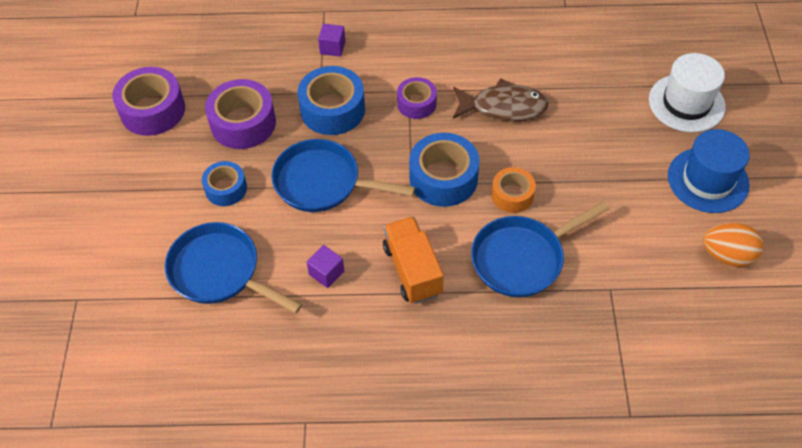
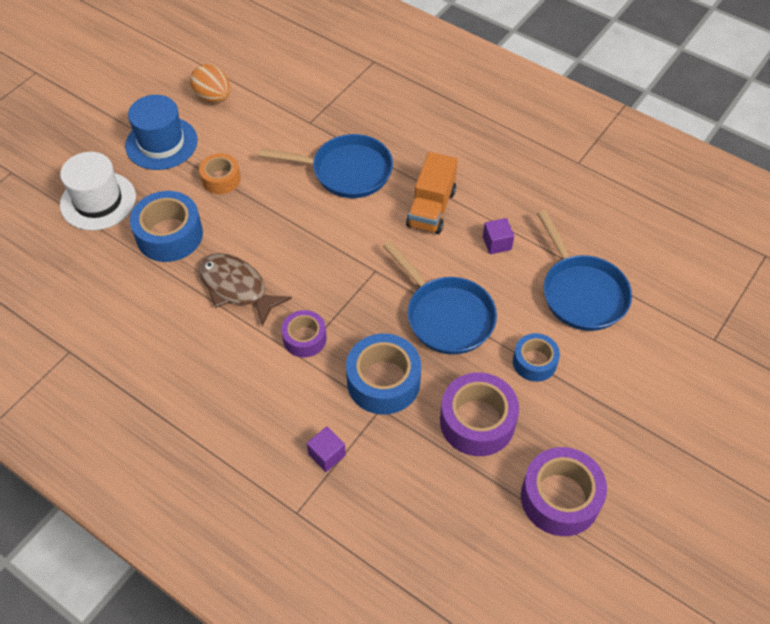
camera: 145 degrees left, 0 degrees up
blue tape [409,133,480,207] -> blue tape moved to [130,191,203,262]
orange tape [492,167,536,213] -> orange tape moved to [199,153,241,194]

